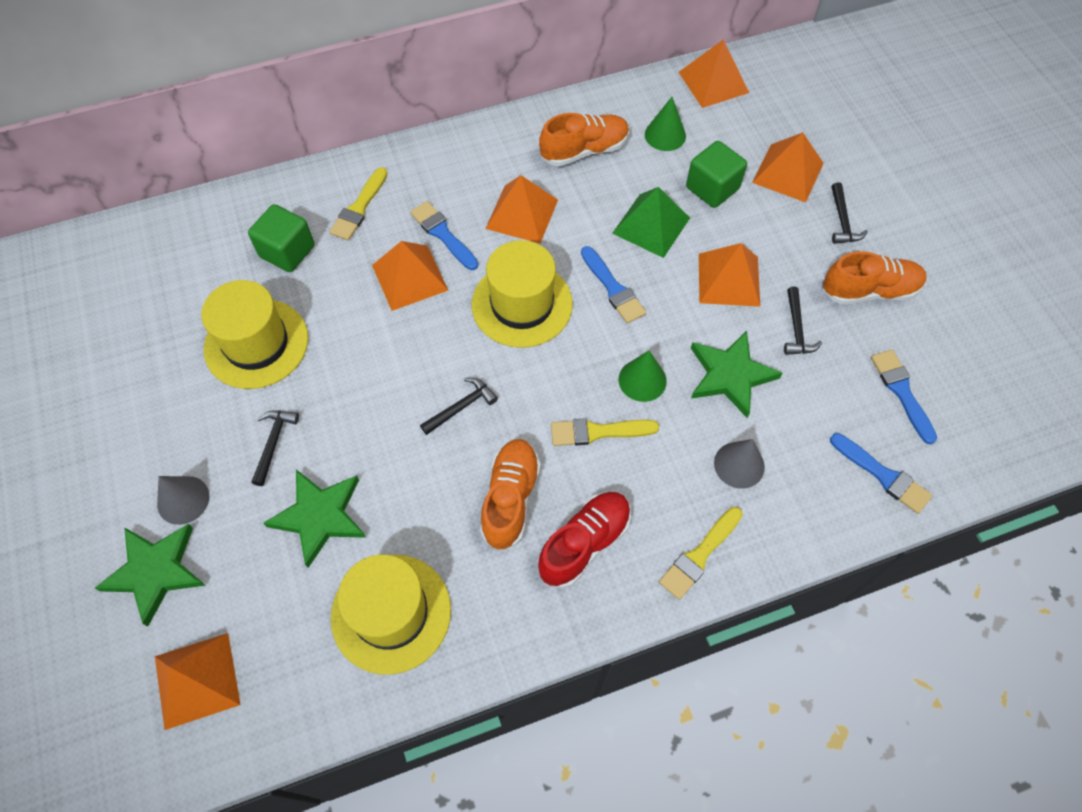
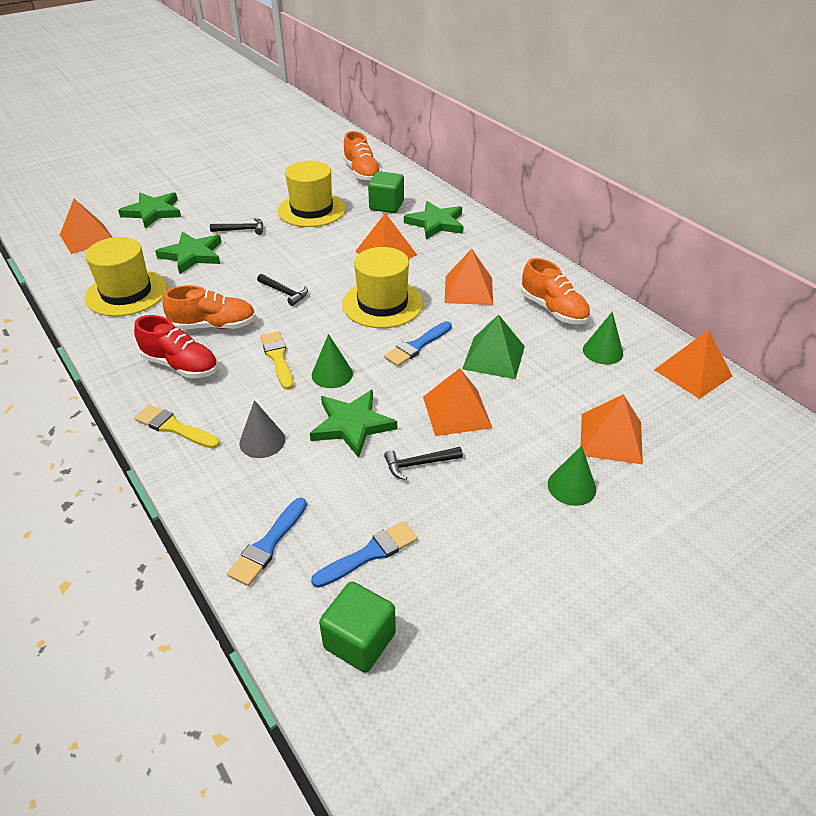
camera: 75 degrees right, 20 degrees down
grey cone [157,476,209,525] -> none
yellow brush [329,167,388,241] -> green star [404,201,464,239]
blue brush [410,201,478,270] -> none
green cube [686,141,747,208] -> green cube moved to [319,582,396,673]
orange shoe [823,251,927,304] -> orange shoe moved to [343,131,381,181]
black hammer [832,182,868,244] -> green cone [548,446,596,506]

